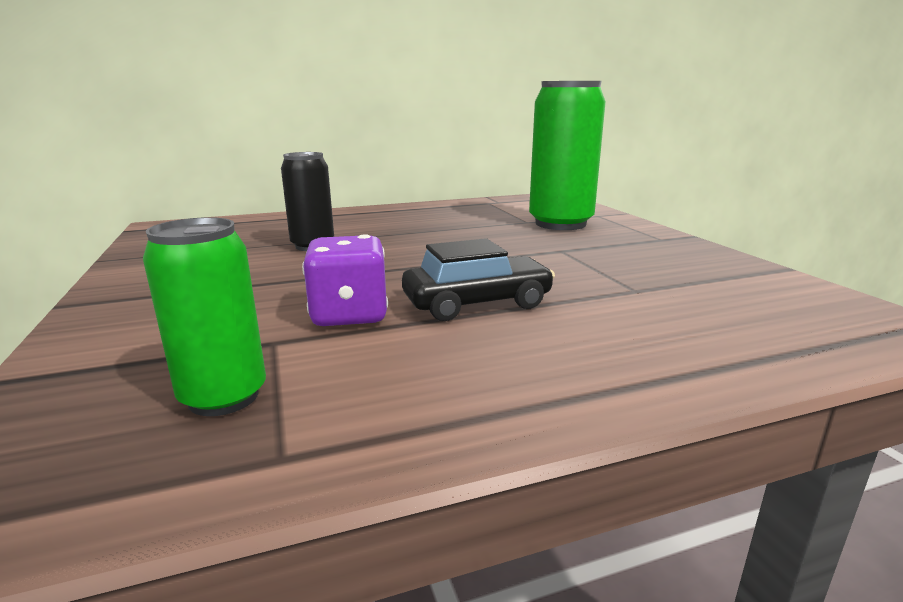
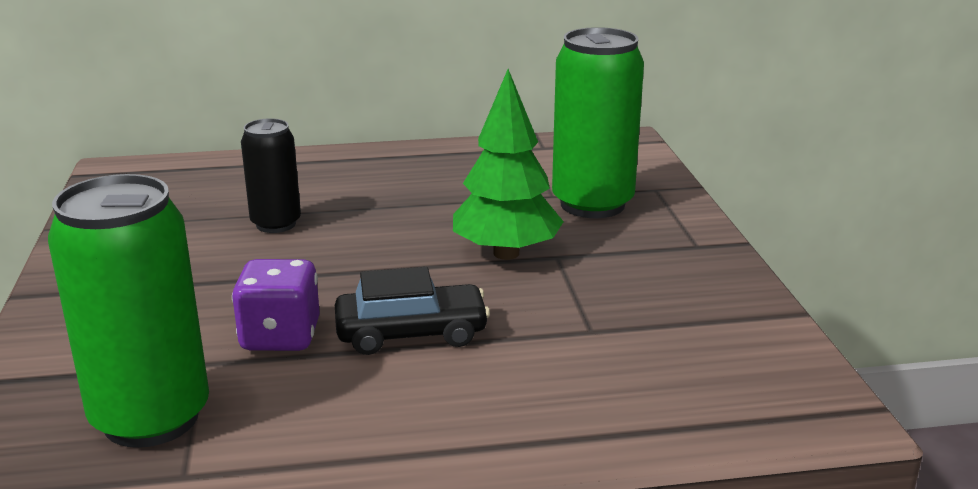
camera: 10 degrees right, 5 degrees up
green can [143,217,266,416] -> green can [48,174,209,448], size x1.70
none -> green tree [453,69,564,260]

